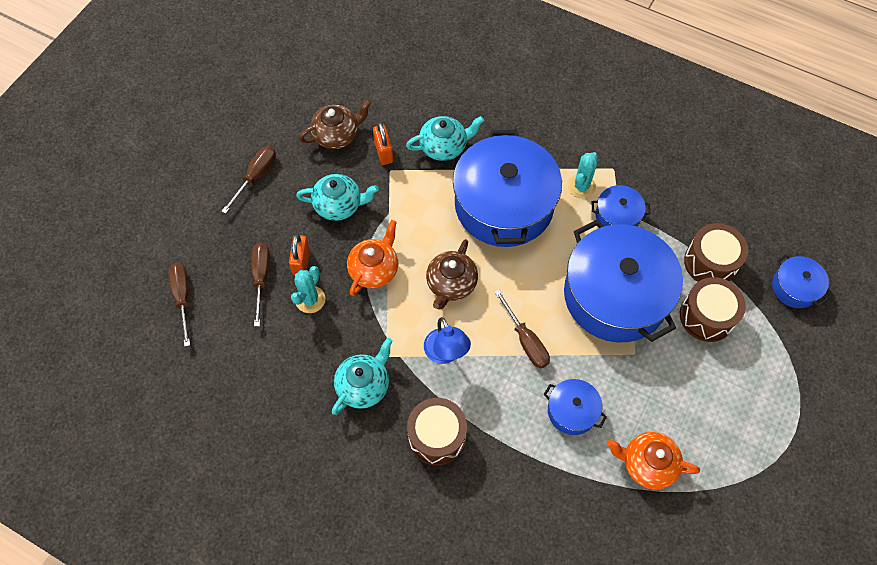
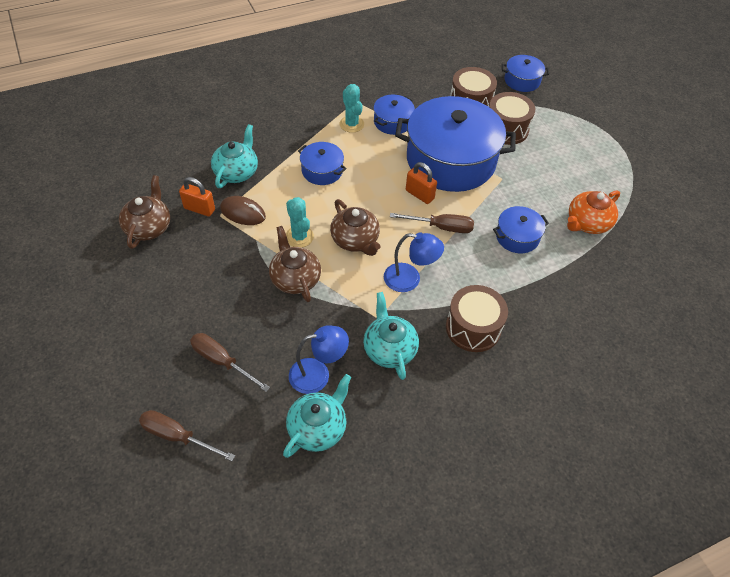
camera: 55 degrees left, 10 degrees down
brown screwdriver [221,146,276,214] -> none
orange padlock [289,234,310,276] -> orange padlock moved to [406,162,437,204]
turquoise cactus [291,266,325,313] -> turquoise cactus moved to [286,197,314,248]
turquoise teapot [296,174,379,221] -> turquoise teapot moved to [283,374,352,458]
orange teapot [347,220,398,296] -> brown teapot [269,226,321,302]
blue pot [453,130,562,247] -> blue pot [298,142,347,185], size x0.45
none -> brown mouse [220,196,266,225]
none -> blue lamp [289,325,349,394]

